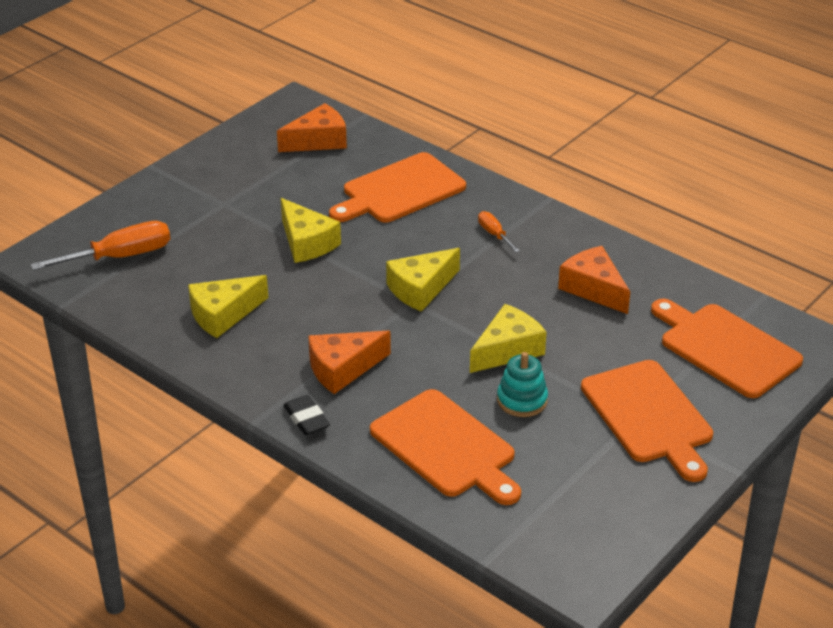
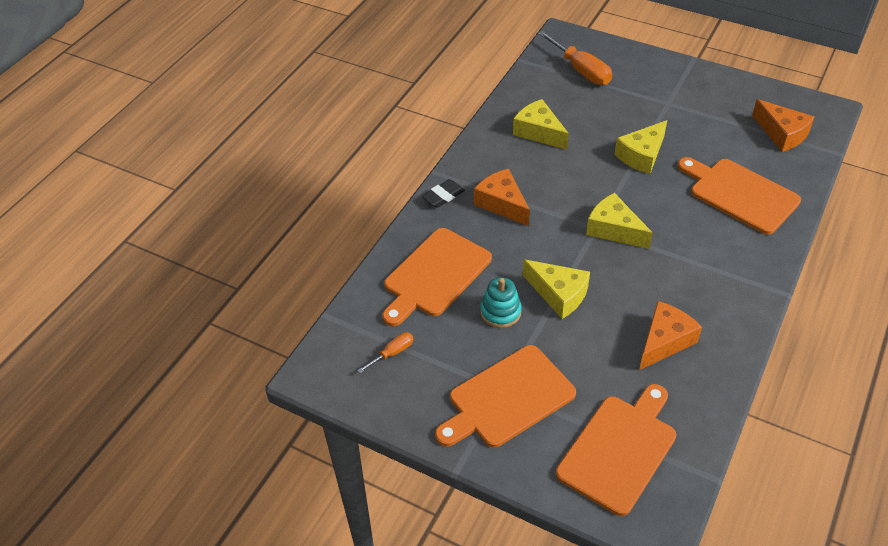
camera: 80 degrees right, 10 degrees up
orange screwdriver [478,211,520,252] -> orange screwdriver moved to [357,332,414,373]

